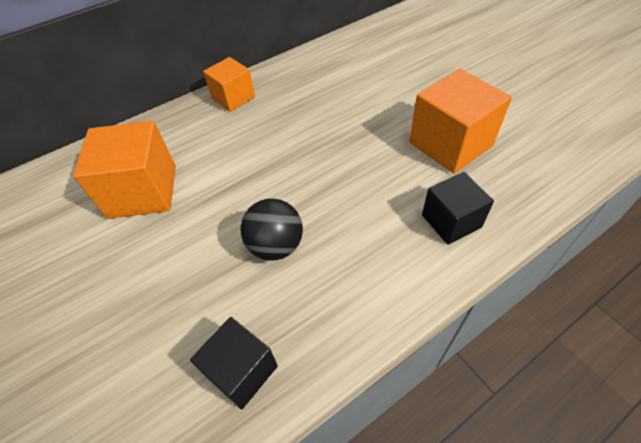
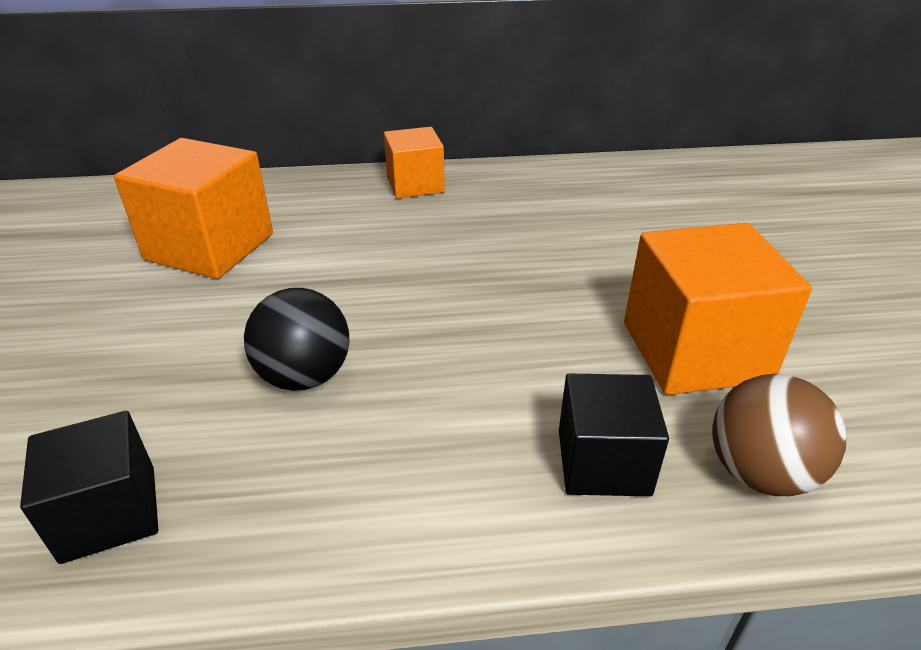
camera: 25 degrees right, 15 degrees down
none -> brown ball [712,374,846,496]

